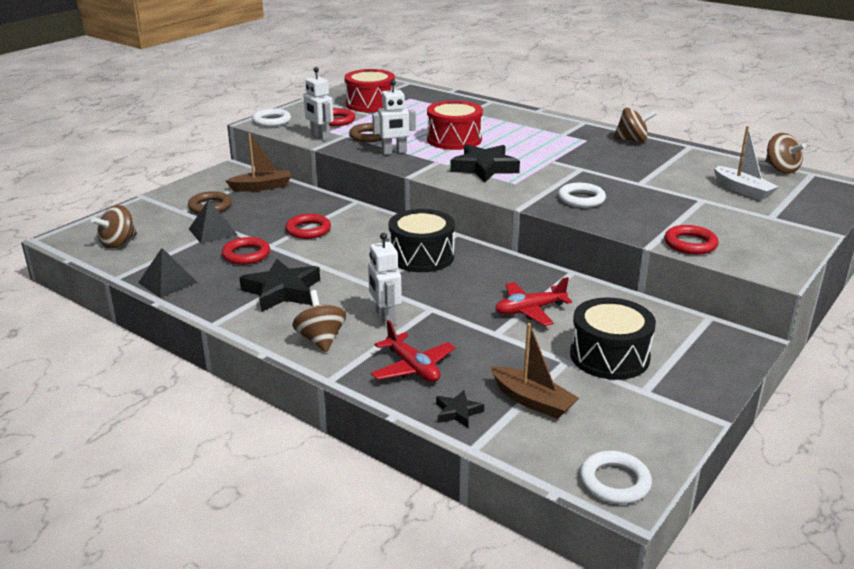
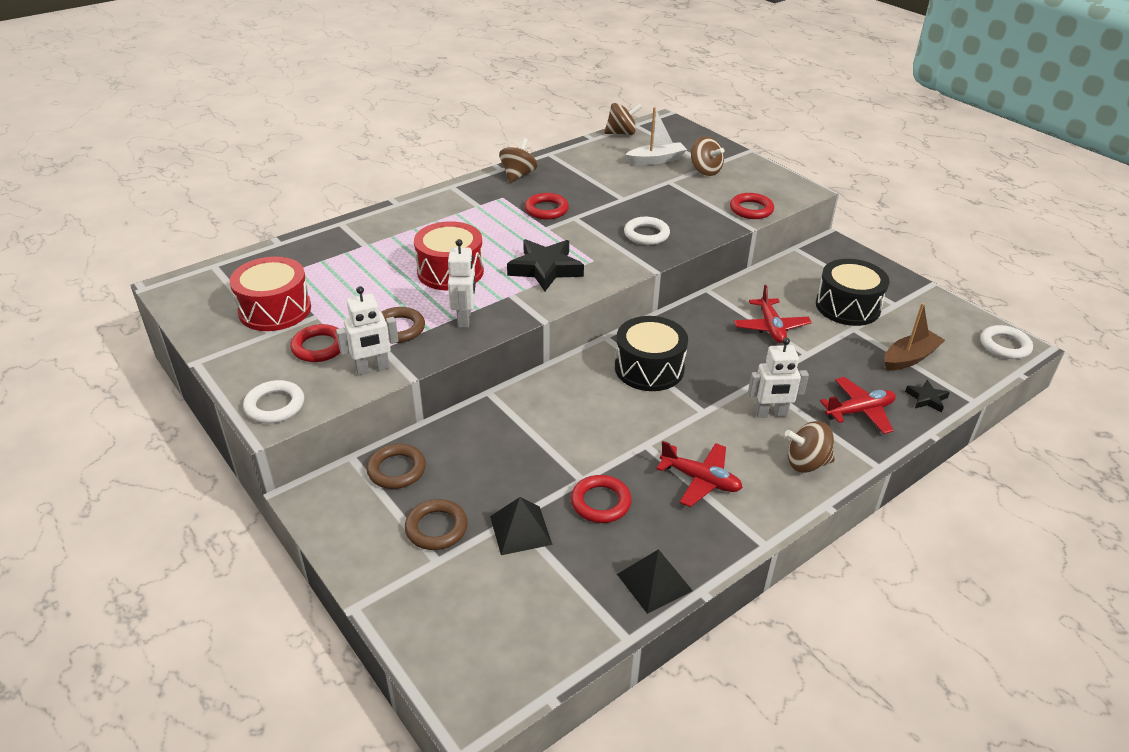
camera: 75 degrees left, 10 degrees up
brown spinning top [91,205,137,249] -> brown spinning top moved to [691,136,724,176]
brown boat [225,133,291,192] -> brown ring [367,444,426,489]
black star [239,259,320,312] -> red plane [656,441,743,507]
red ring [285,214,331,239] -> red ring moved to [525,193,569,220]

